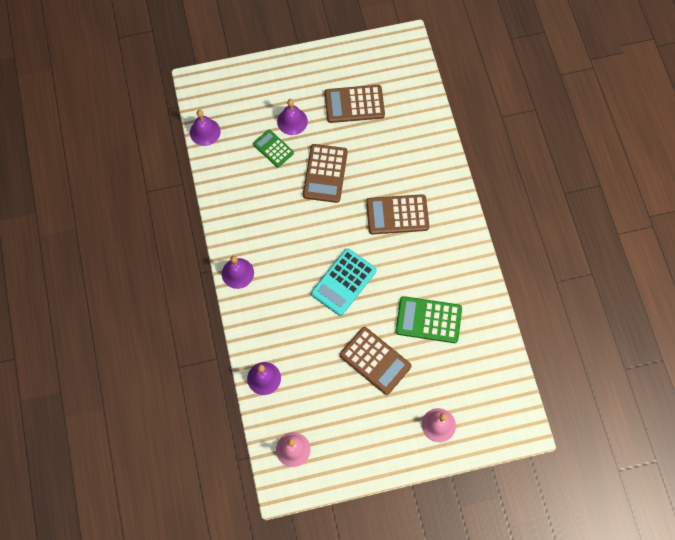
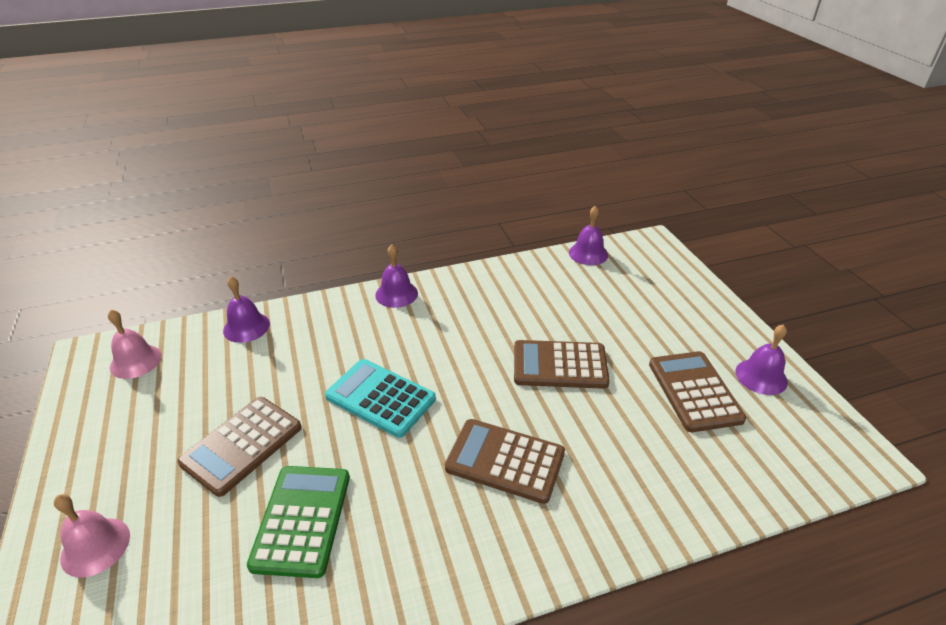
camera: 85 degrees right, 30 degrees down
green calculator [253,130,294,167] -> none
purple bell [277,99,308,135] -> purple bell moved to [736,324,788,395]
brown calculator [366,194,429,235] -> brown calculator turned 60 degrees counterclockwise [445,419,565,504]

